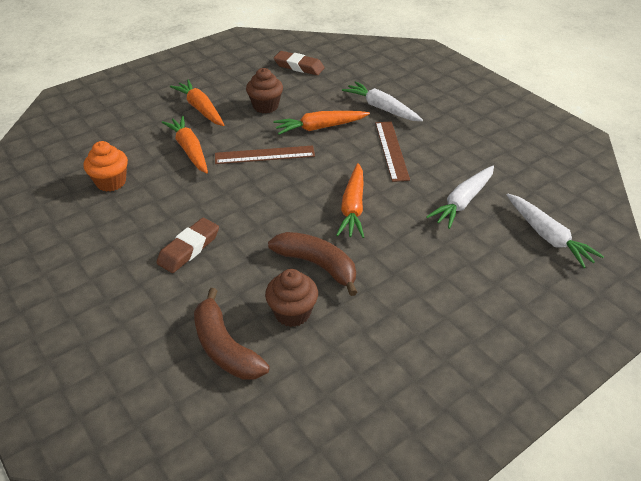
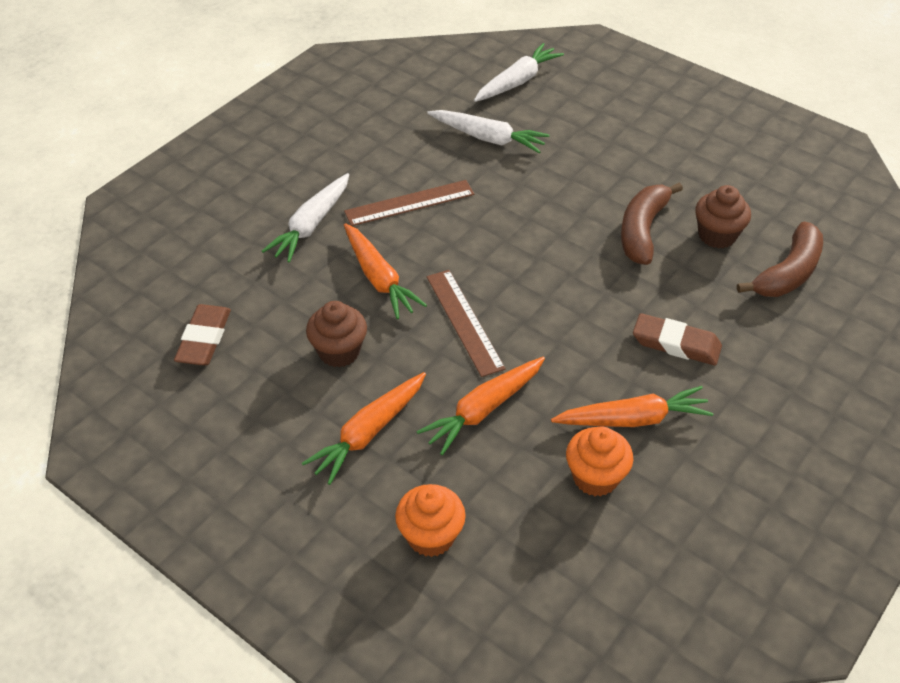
camera: 105 degrees left, 5 degrees up
orange carrot [336,163,364,238] -> orange carrot moved to [551,386,713,427]
none -> orange cupcake [395,484,466,557]

